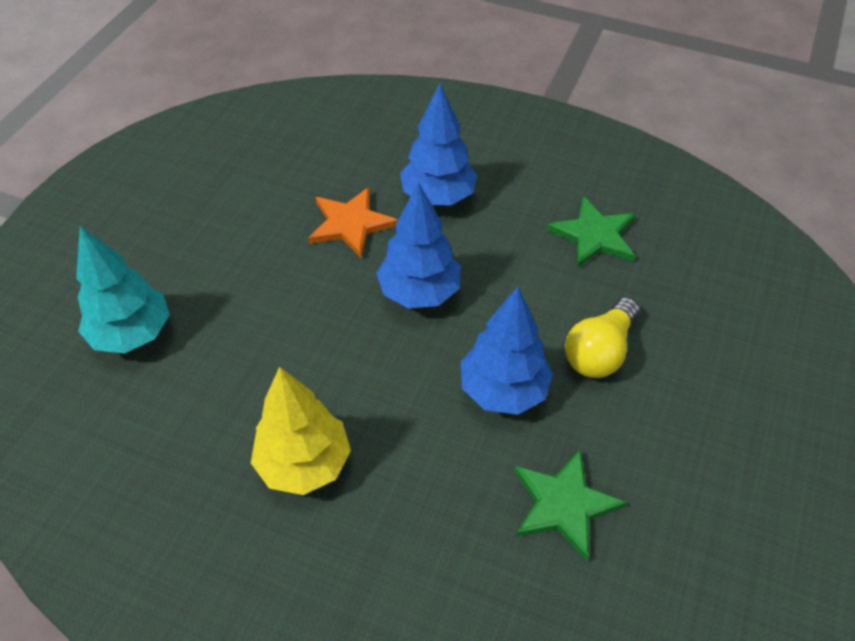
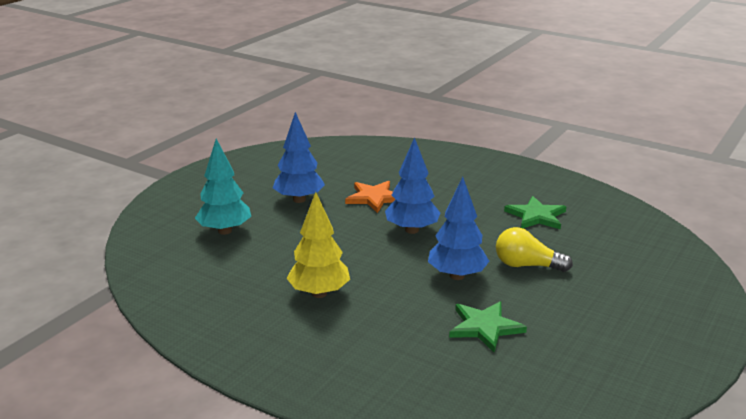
camera: 10 degrees right, 25 degrees down
blue tree [400,83,477,206] -> blue tree moved to [273,112,325,203]
yellow light bulb [565,297,640,378] -> yellow light bulb turned 60 degrees clockwise [496,227,573,272]

